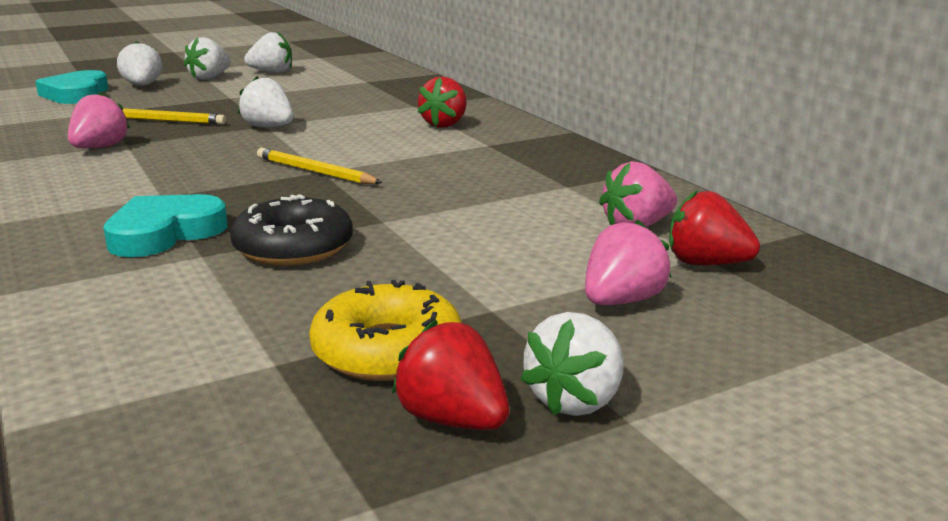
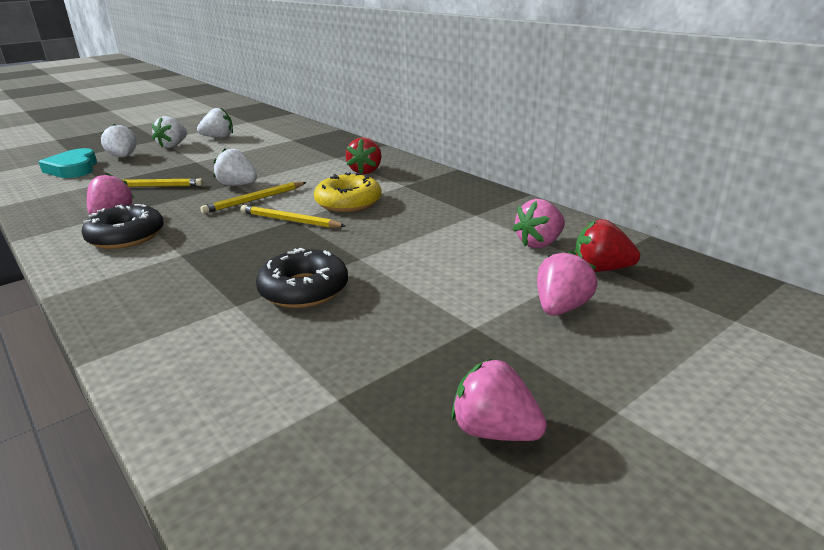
camera: 10 degrees left, 5 degrees up
turquoise heart [103,194,228,257] -> none
yellow donut [309,280,462,381] -> yellow donut moved to [314,172,382,212]
red strawberry [392,320,509,430] -> pink strawberry [451,359,547,441]
white strawberry [521,312,623,416] -> none
none -> black donut [82,204,164,249]
none -> yellow pencil [200,182,307,214]

